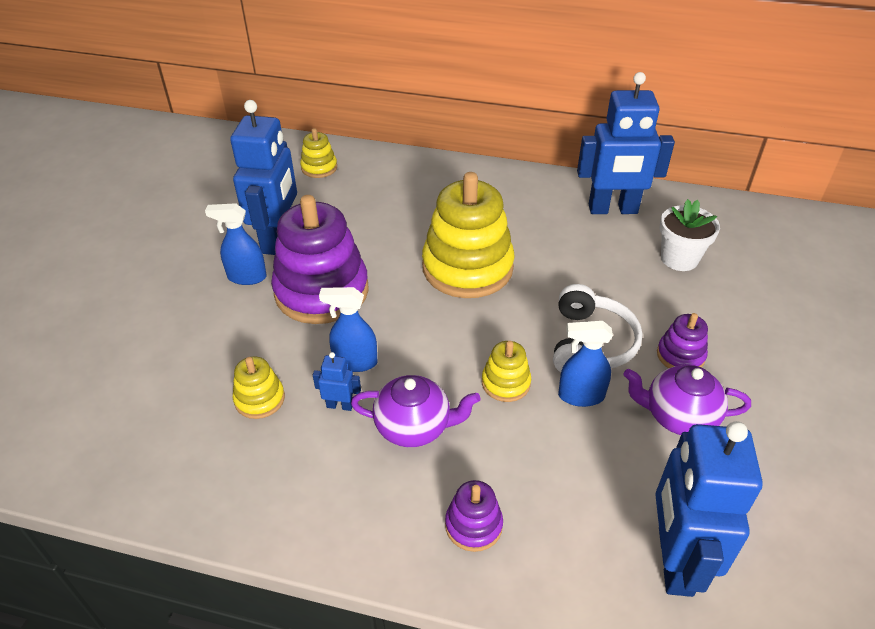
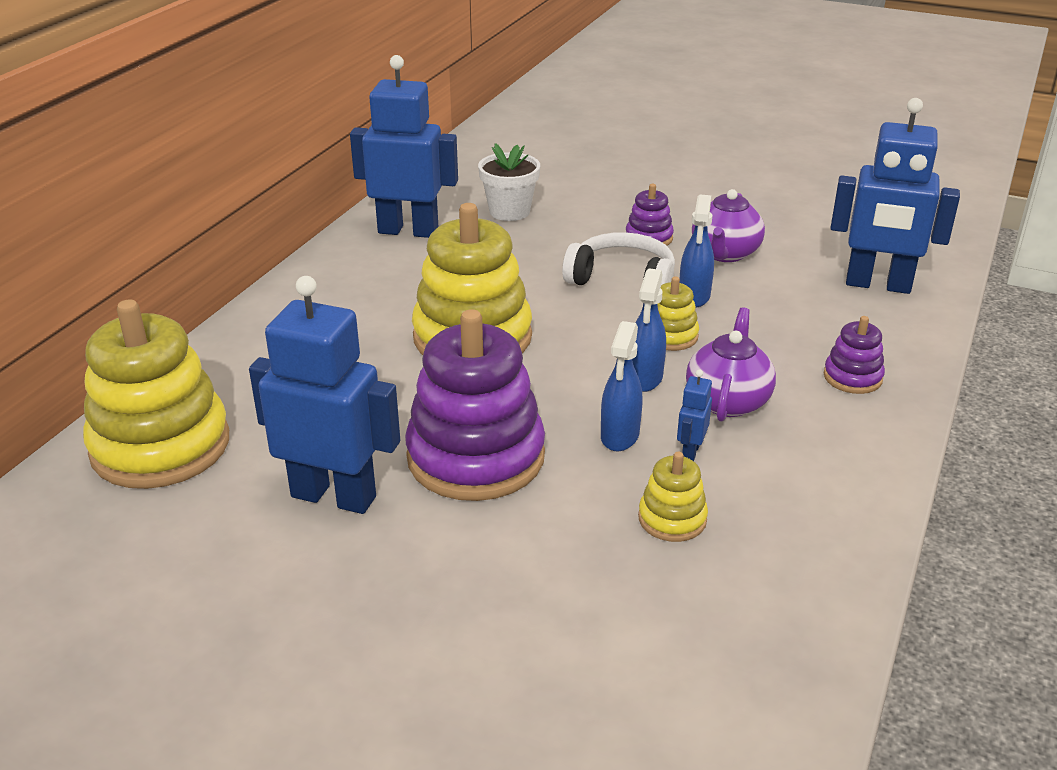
camera: 80 degrees left, 10 degrees down
blue spray bottle [205,203,267,285] -> blue spray bottle moved to [632,268,666,392]
yellow stacking toy [300,128,337,178] -> yellow stacking toy [83,299,229,489], size x2.16
blue robot [577,72,675,214] -> blue robot turned 90 degrees counterclockwise [350,55,458,238]

